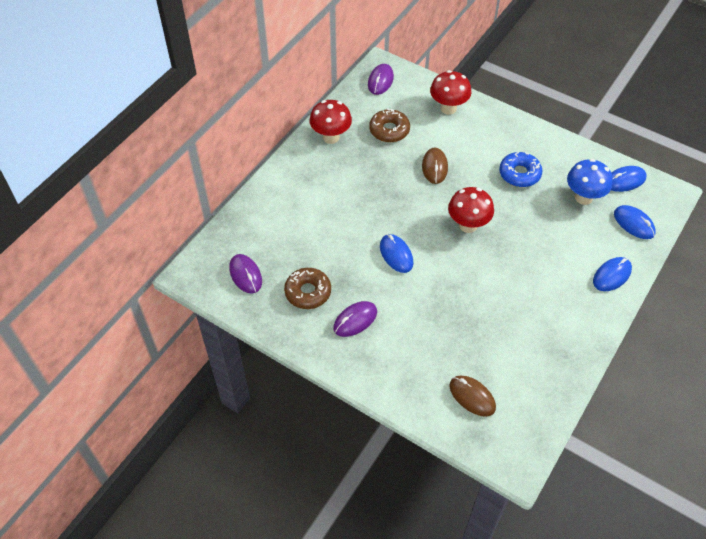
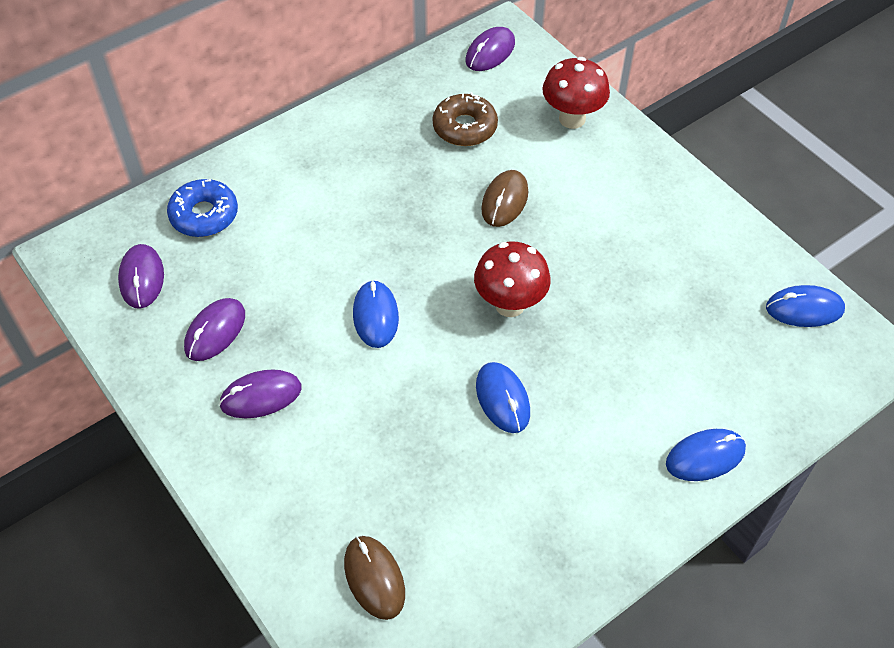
camera: 20 degrees right, 0 degrees up
brown donut [284,268,331,309] -> purple mouse [184,298,245,361]
red mushroom [309,100,352,144] -> none
blue donut [499,152,542,187] -> blue donut moved to [167,179,238,237]
blue mushroom [567,159,613,205] -> none
blue mouse [614,205,656,239] -> blue mouse moved to [476,362,530,433]

